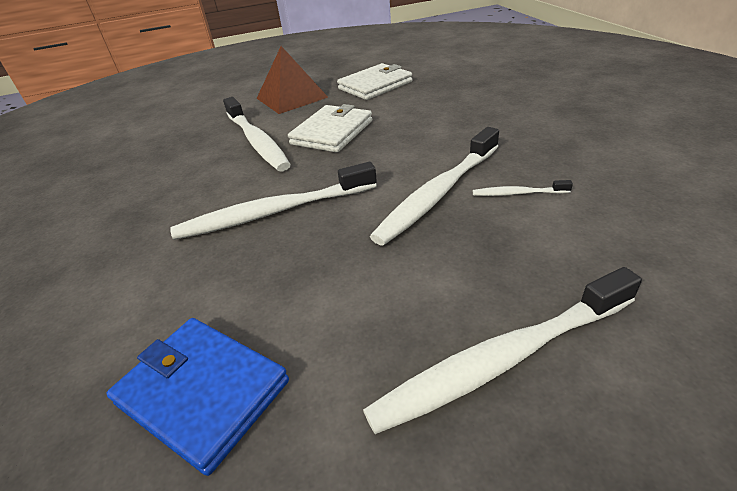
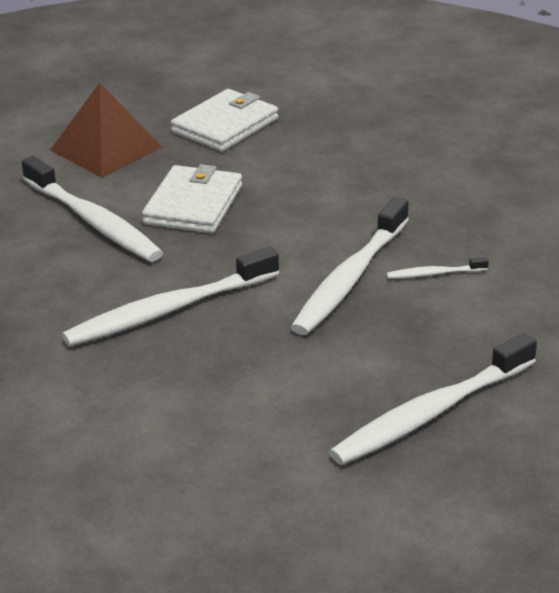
camera: 15 degrees left, 5 degrees down
blue wallet [106,318,289,476] -> none

